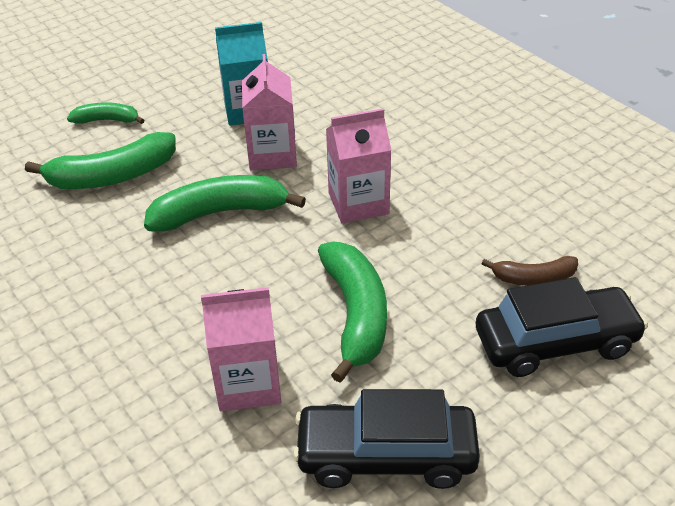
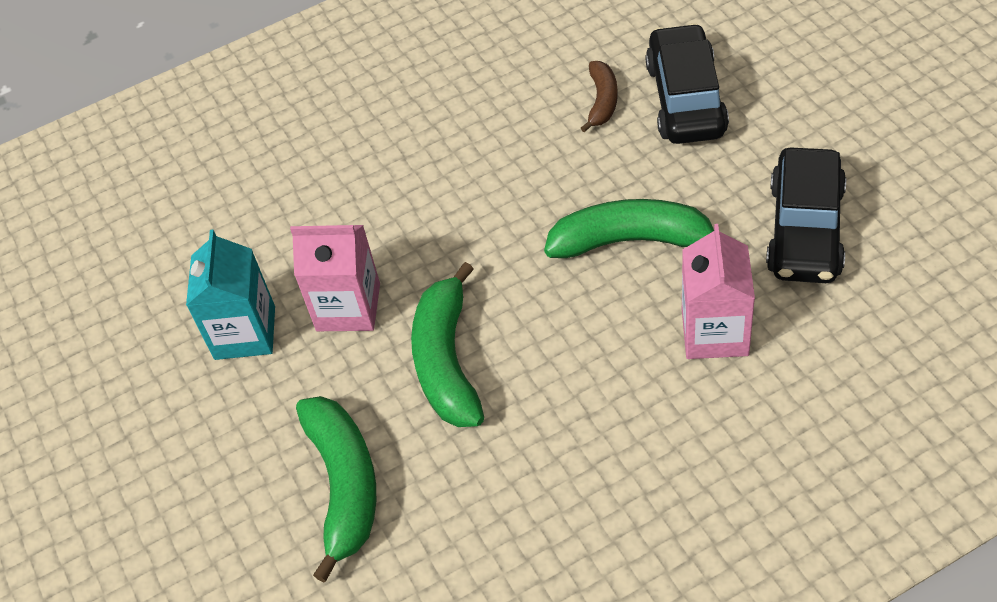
camera: 75 degrees left, 10 degrees up
green banana [67,102,144,124] -> none
pink carton [326,108,391,224] -> none

